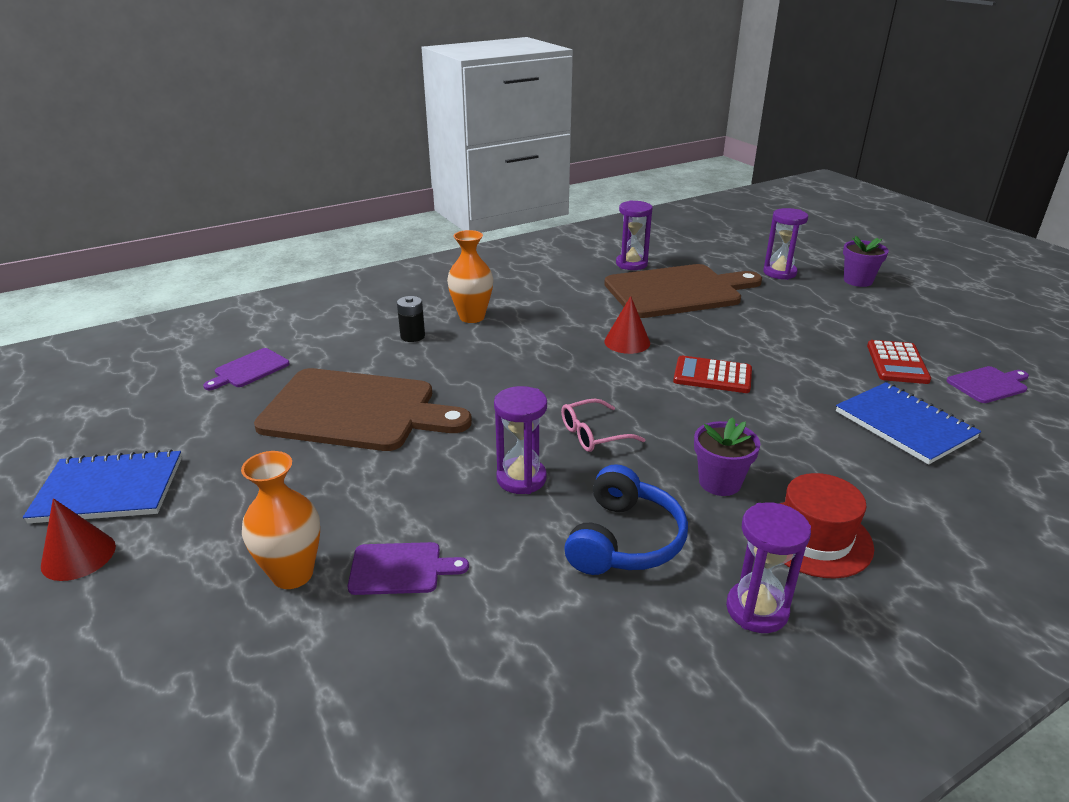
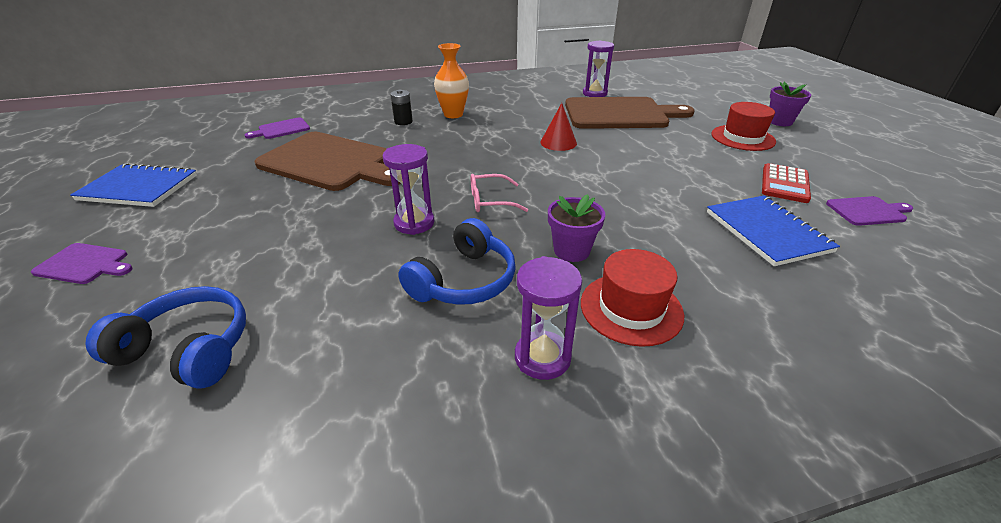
camera: 15 degrees right, 5 degrees up
red cone [41,498,116,581] -> none
orange vase [241,451,320,589] -> none
purple cutting board [348,542,469,595] -> purple cutting board moved to [31,243,133,284]
red calculator [673,356,752,393] -> none
purple hourglass [763,208,808,280] -> none
none -> blue headphones [85,286,246,388]
none -> red hat [711,102,776,151]

